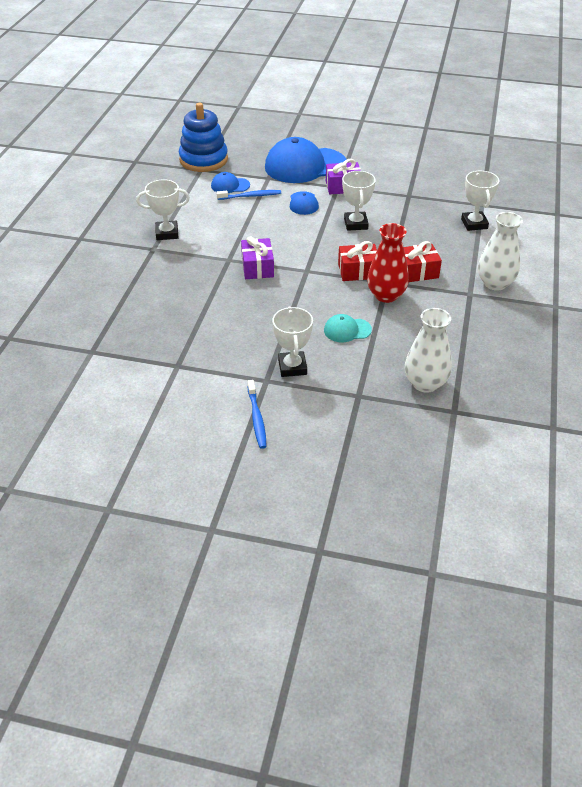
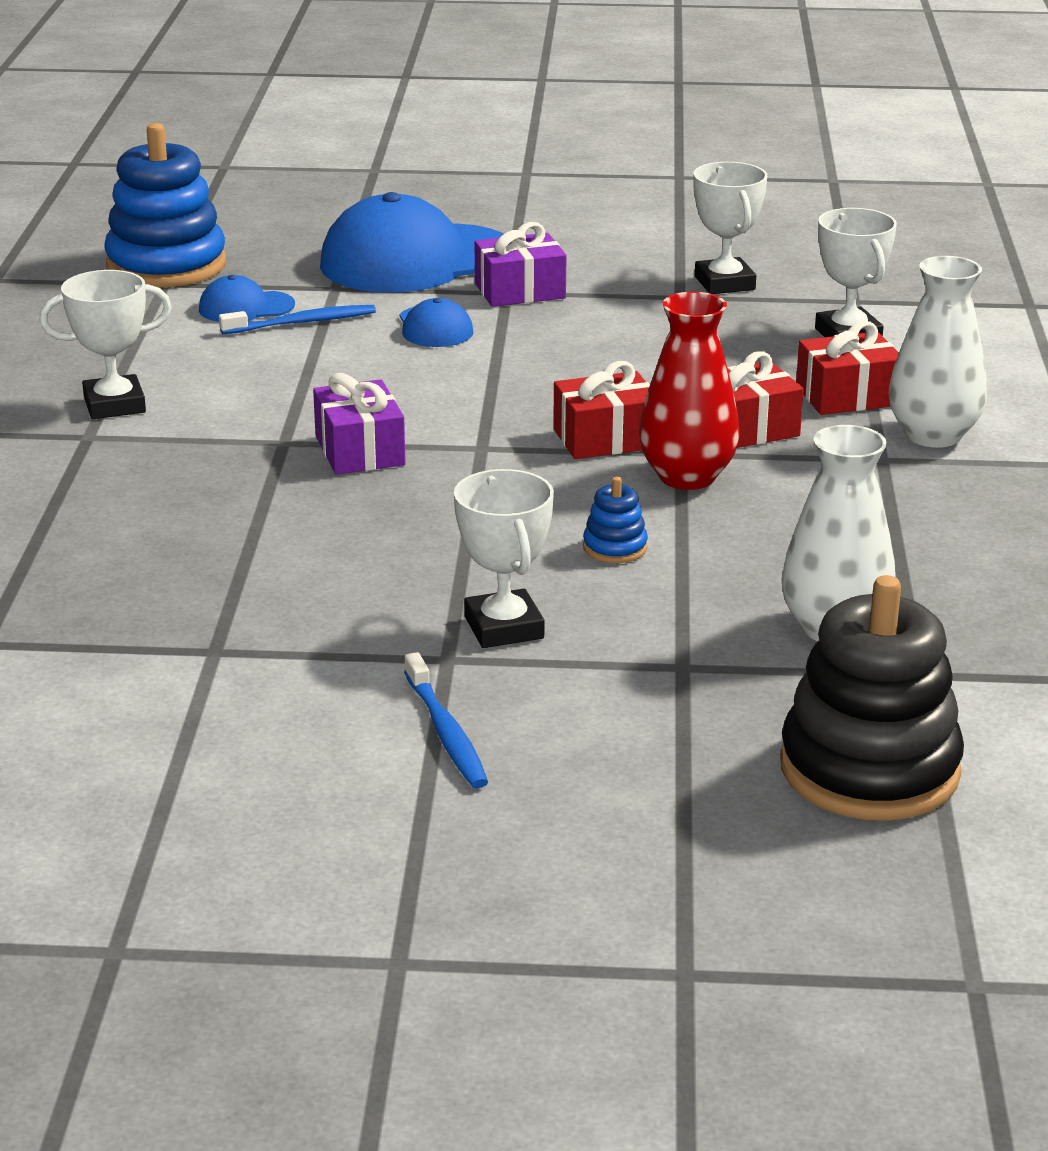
camera: 10 degrees left, 15 degrees down
turquoise cap [324,314,372,342] -> blue stacking toy [583,477,648,563]
white trophy [342,171,376,231] -> white trophy moved to [693,162,767,294]
none -> black stacking toy [780,575,964,821]
none -> red gift [796,321,899,415]

